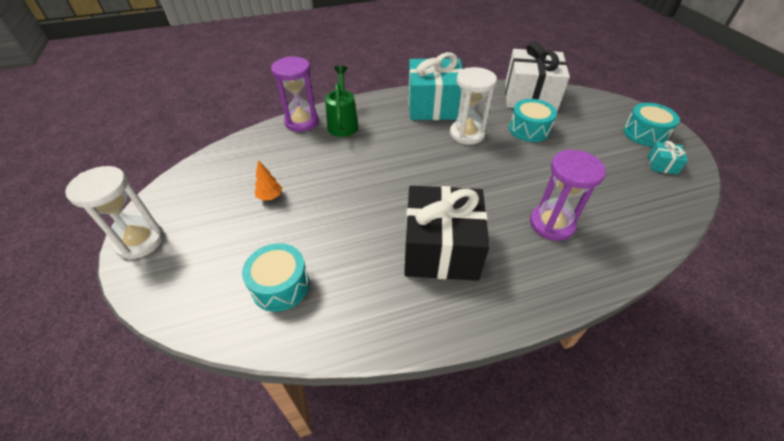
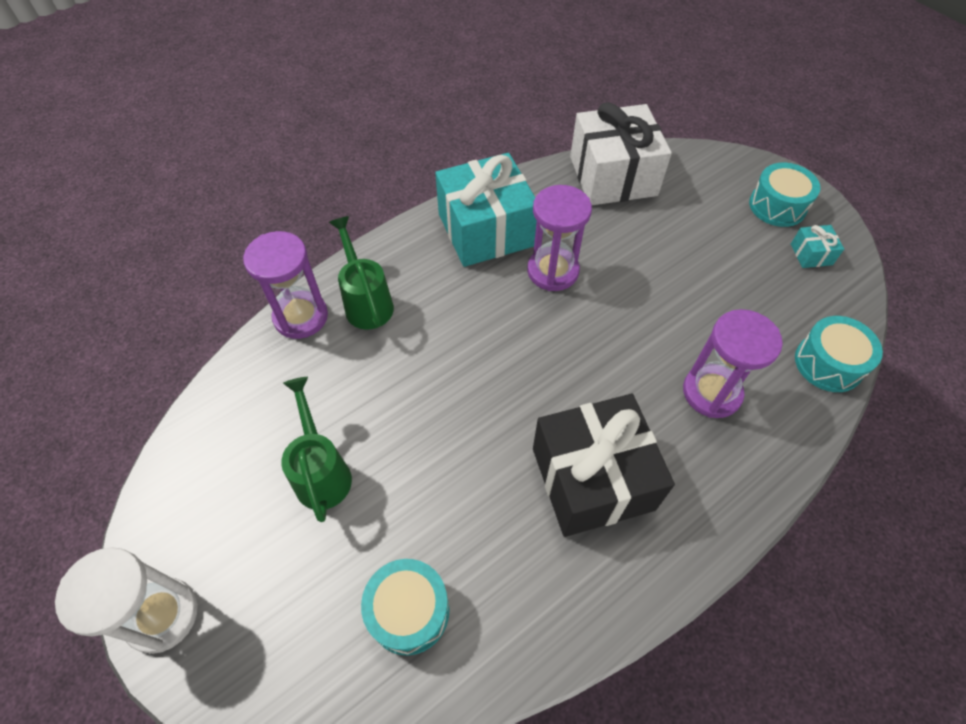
camera: 20 degrees left, 10 degrees up
orange tree [255,160,282,201] -> green watering can [281,377,352,522]
white hourglass [450,67,497,145] -> purple hourglass [527,185,592,291]
turquoise drum [509,99,557,142] -> turquoise drum moved to [795,316,883,392]

